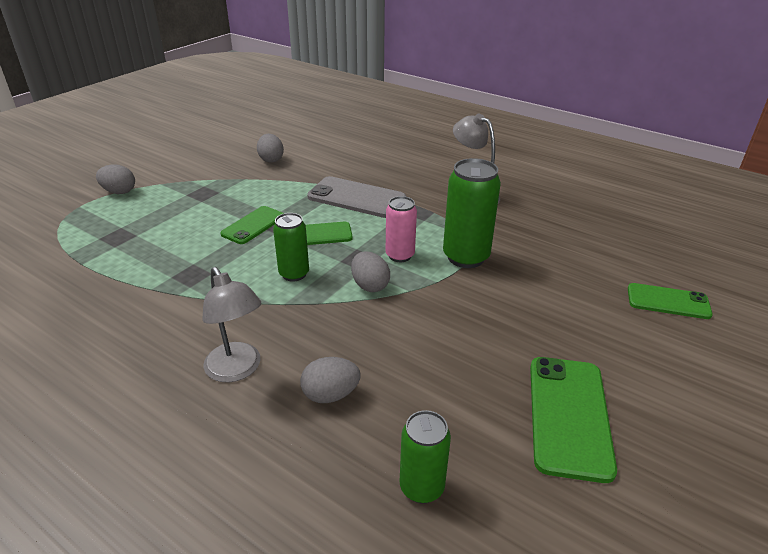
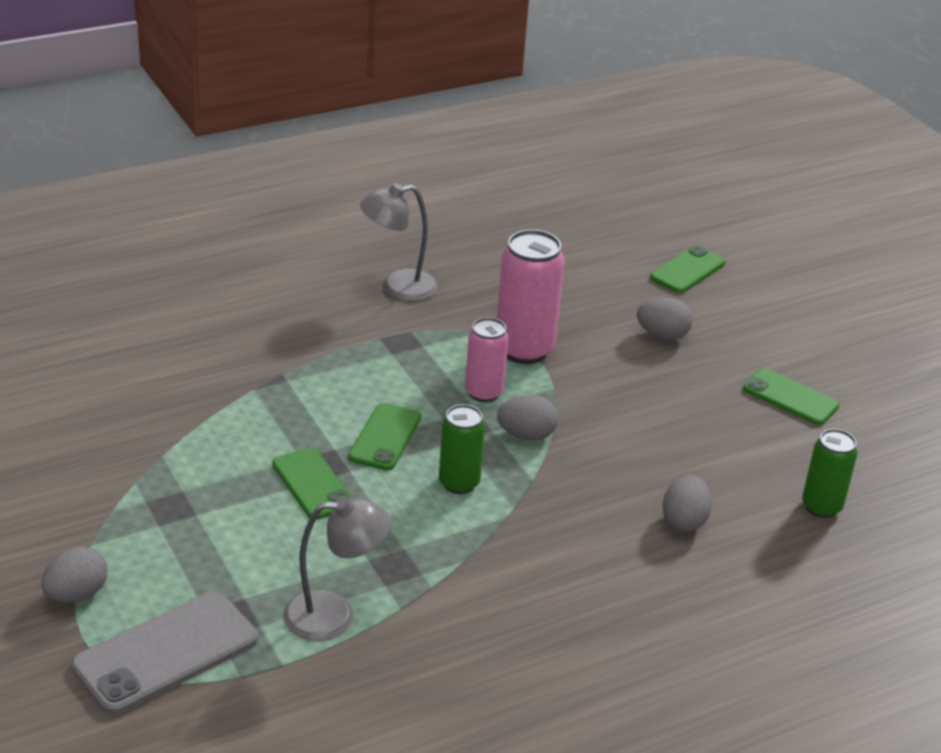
camera: 65 degrees left, 0 degrees up
grey lamp [202,267,261,382] -> grey lamp moved to [283,496,391,641]
grey egg [257,134,284,163] -> grey egg moved to [637,297,693,340]
grey phone [307,176,406,218] -> grey phone moved to [71,591,258,715]
green can [443,158,501,268] -> pink can [497,229,565,364]
green phone [530,357,617,483] -> green phone [743,368,840,425], size x0.64

